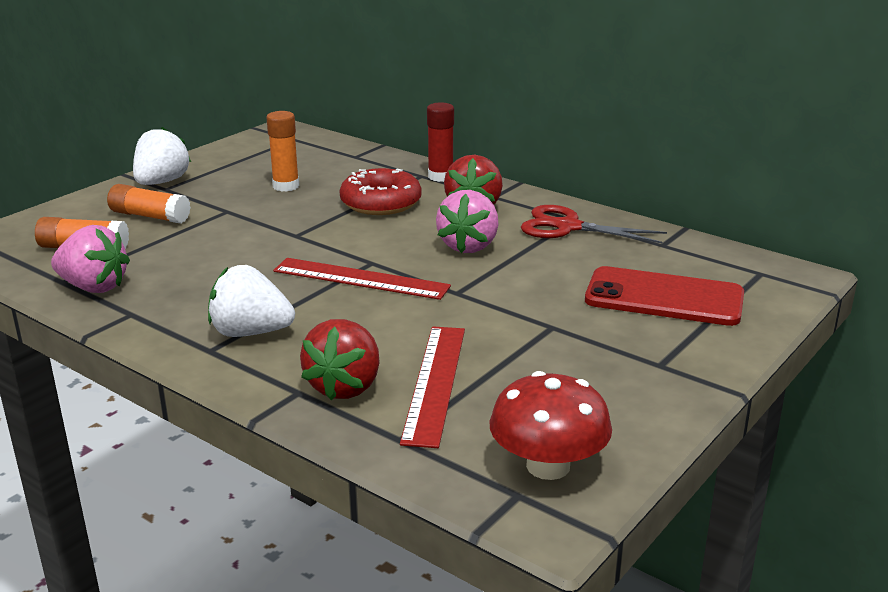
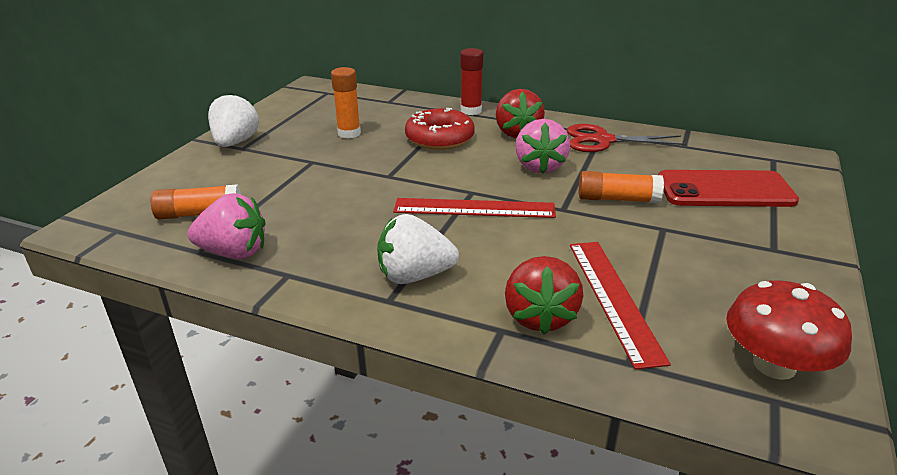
camera: 15 degrees left, 5 degrees up
orange glue stick [107,184,191,224] -> orange glue stick moved to [579,171,664,203]

